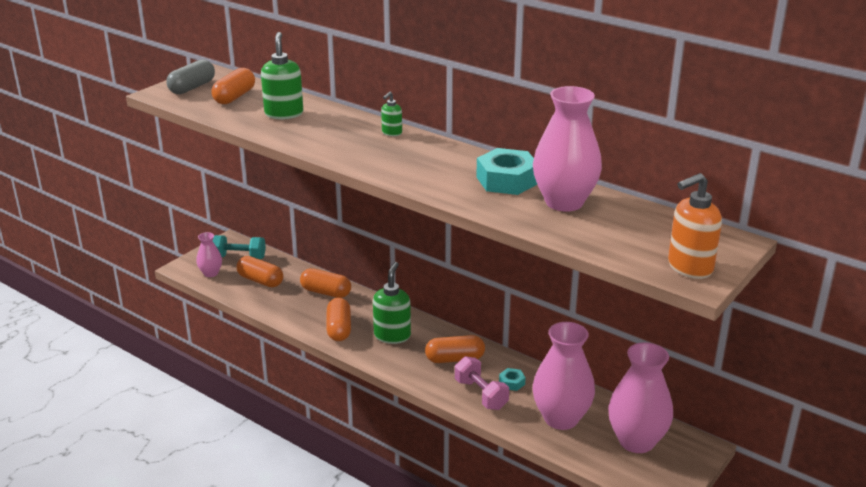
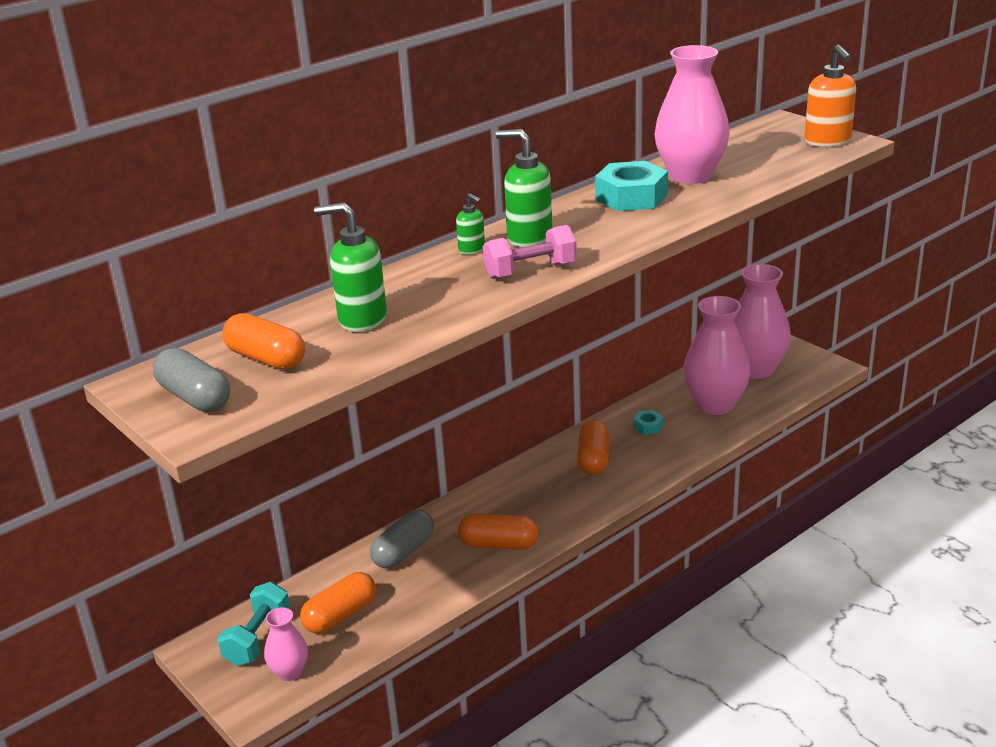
camera: 75 degrees left, 0 degrees up
orange capsule [300,268,351,298] -> grey capsule [370,509,434,568]
green soap dispenser [373,262,411,344] -> green soap dispenser moved to [496,129,552,247]
pink dumbbell [455,356,509,410] -> pink dumbbell moved to [483,225,577,279]

